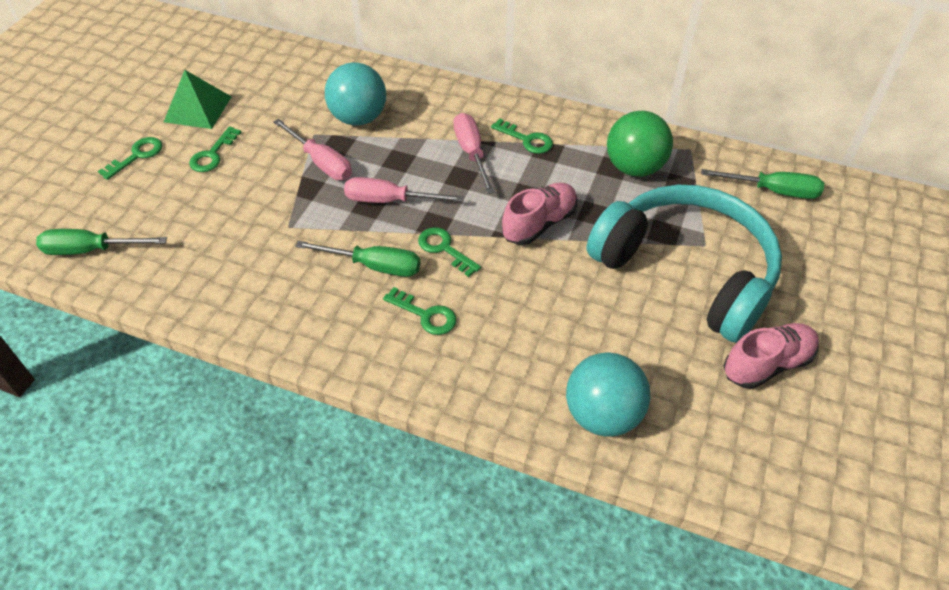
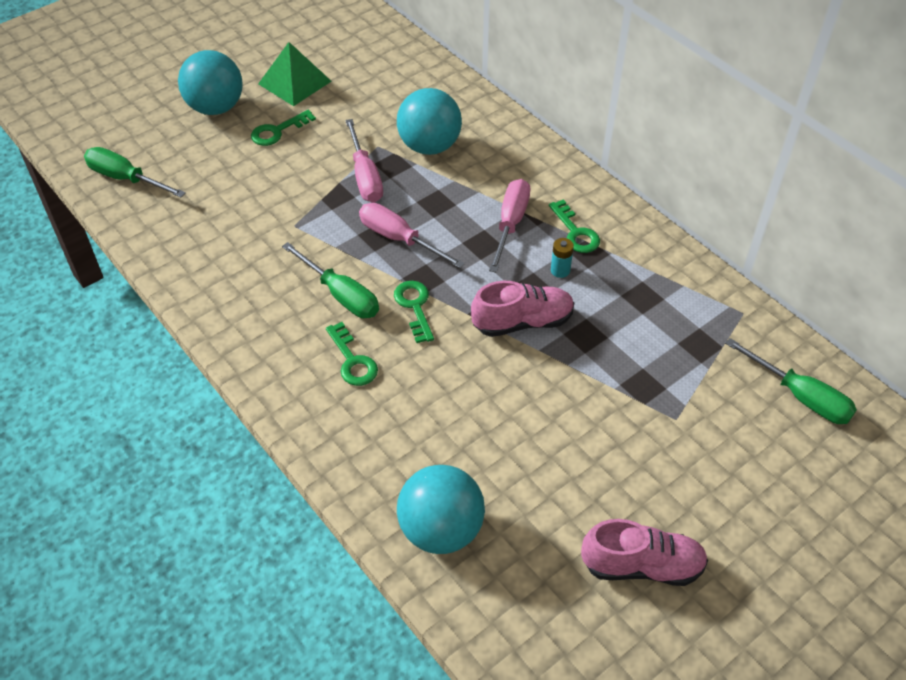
camera: 30 degrees right, 0 degrees up
green key [98,137,162,180] -> turquoise ball [178,50,243,115]
turquoise headphones [586,185,782,343] -> none
green ball [607,111,673,177] -> none
none -> turquoise battery [551,238,574,278]

